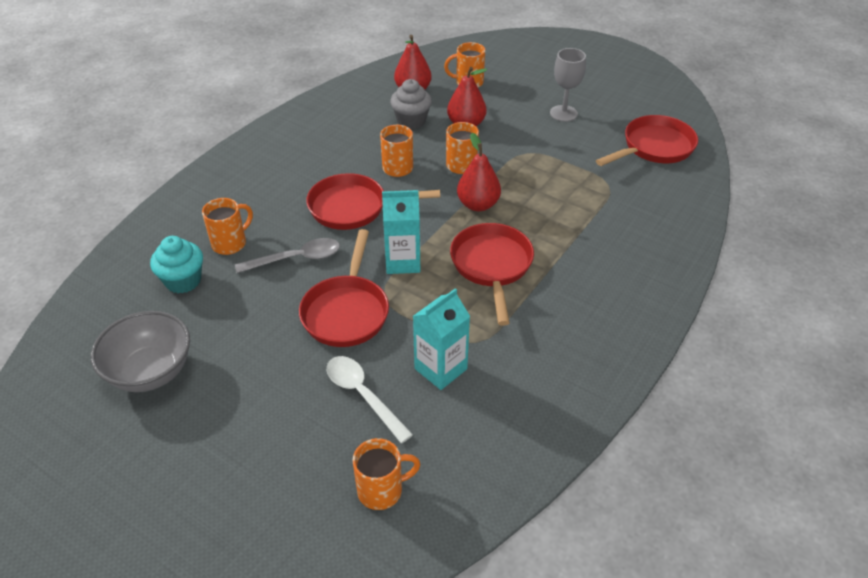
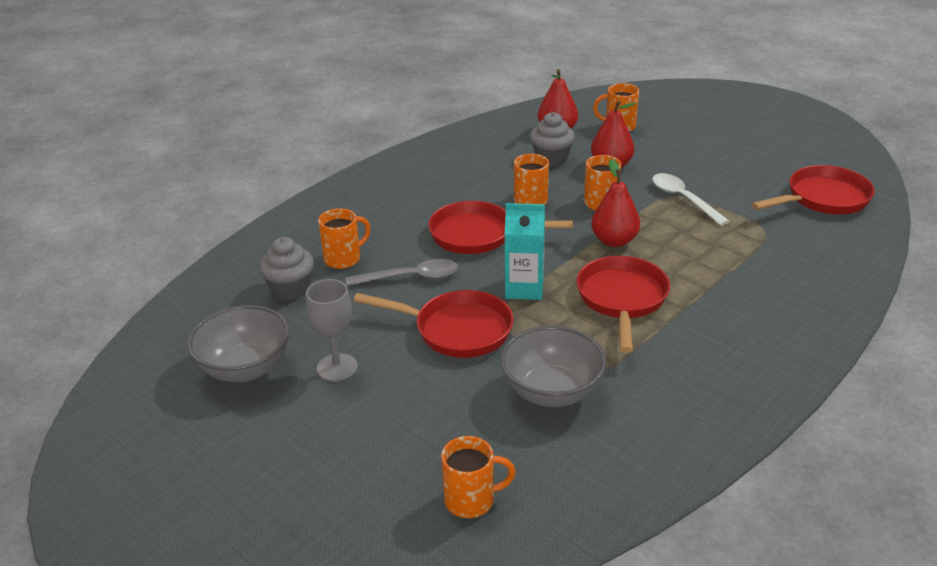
camera: 10 degrees right, 10 degrees down
turquoise cupcake [150,236,203,293] -> grey cupcake [259,237,314,300]
red pan [299,229,389,347] -> red pan turned 90 degrees counterclockwise [353,290,513,358]
white spoon [327,356,413,443] -> white spoon moved to [652,173,730,226]
turquoise carton [413,288,470,390] -> grey bowl [501,326,606,407]
grey goblet [550,48,586,122] -> grey goblet moved to [306,279,358,382]

